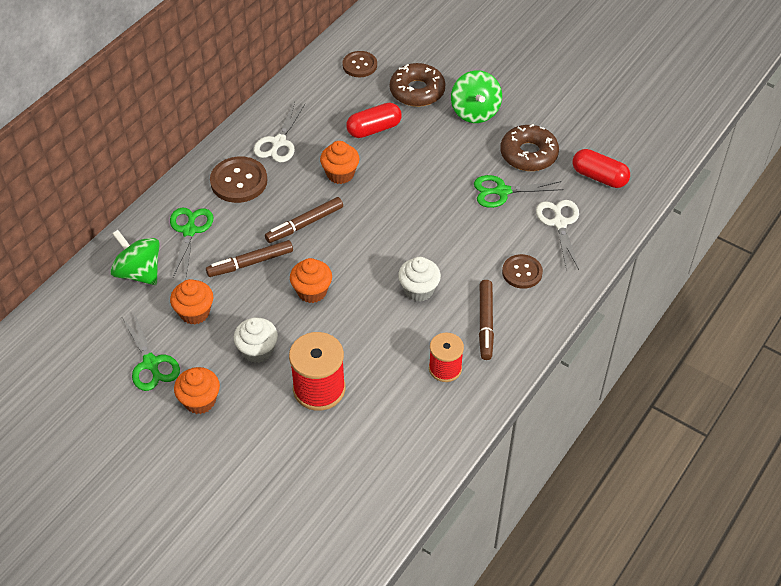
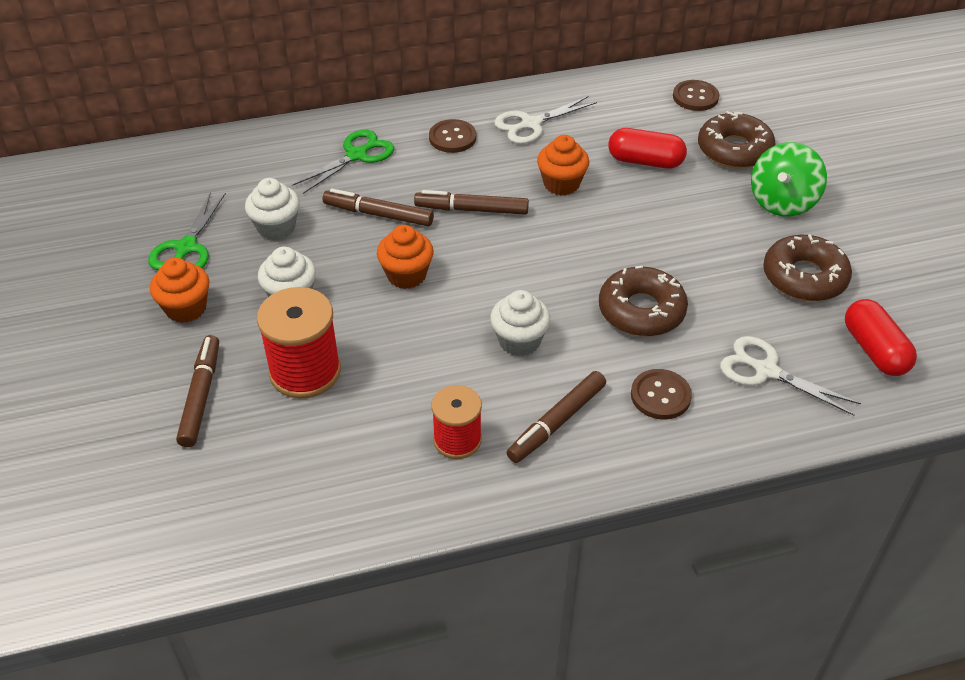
camera: 40 degrees right, 5 degrees down
green spinning top [110,230,160,285] -> none
orange cupcake [170,279,213,324] -> white cupcake [245,178,300,240]
brown button [210,157,267,203] -> brown button [429,119,476,153], size x0.67
green scissors [474,175,564,208] -> none
white scissors [536,200,579,271] -> white scissors turned 90 degrees counterclockwise [720,336,861,416]
none -> brown marker [176,335,219,447]
none -> brown donut [599,266,688,336]

